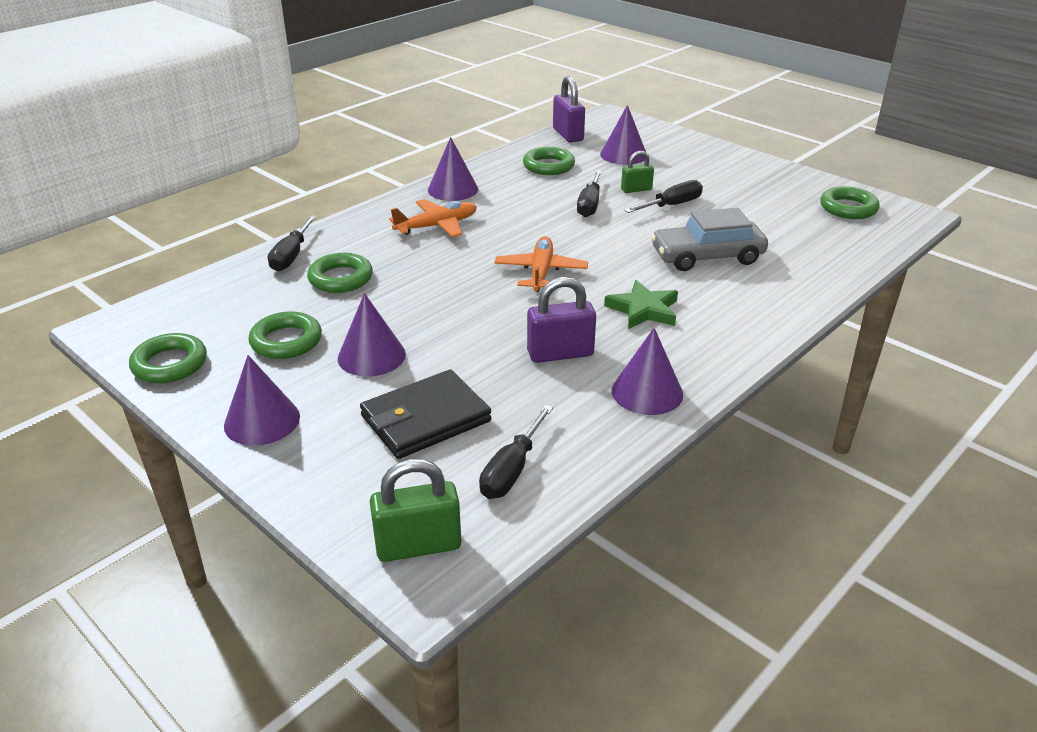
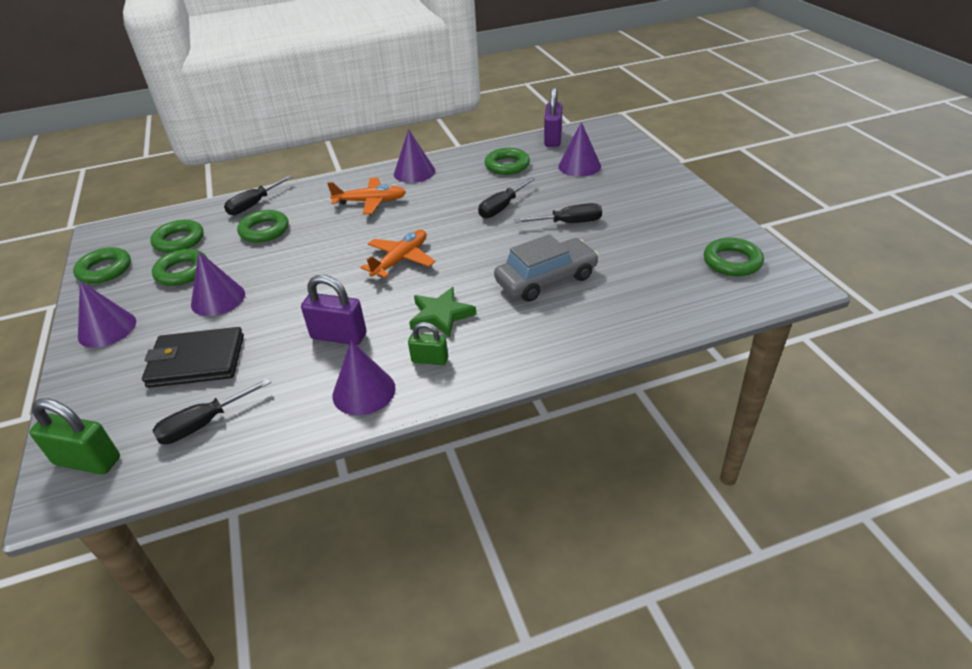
camera: 30 degrees right, 5 degrees up
green padlock [621,151,654,193] -> green padlock moved to [408,322,448,365]
grey car [651,208,768,271] -> grey car turned 135 degrees clockwise [494,234,599,302]
none -> green ring [150,220,204,253]

